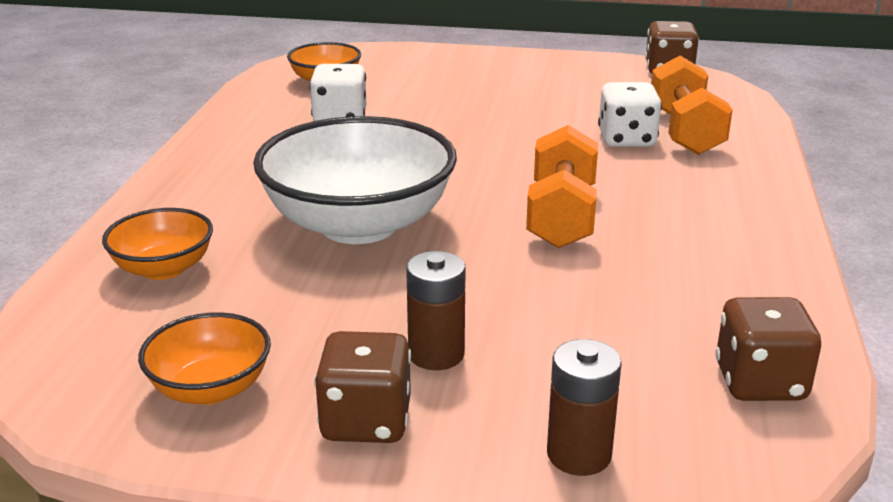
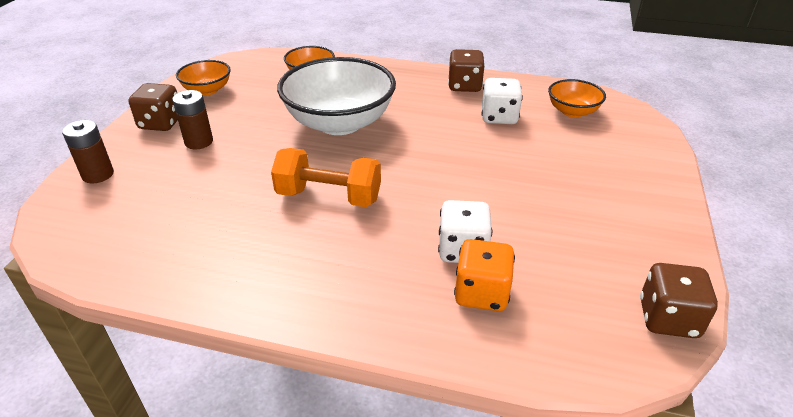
camera: 95 degrees right, 10 degrees up
orange dumbbell [651,56,733,155] -> orange dice [454,239,515,311]
brown dice [715,297,821,401] -> brown dice moved to [448,49,485,92]

